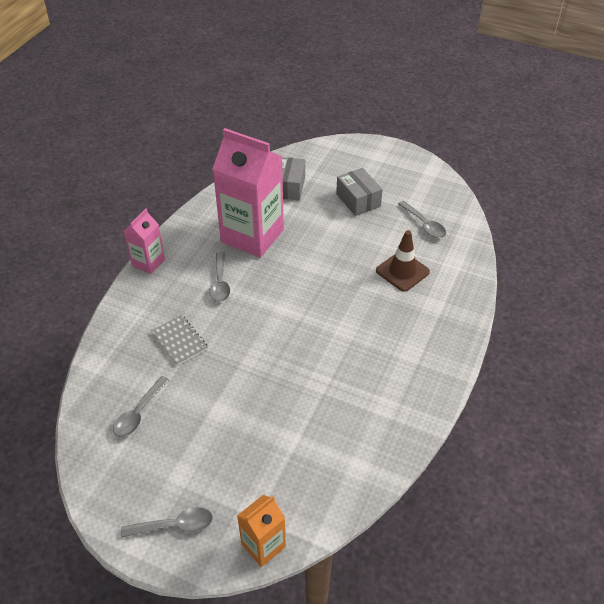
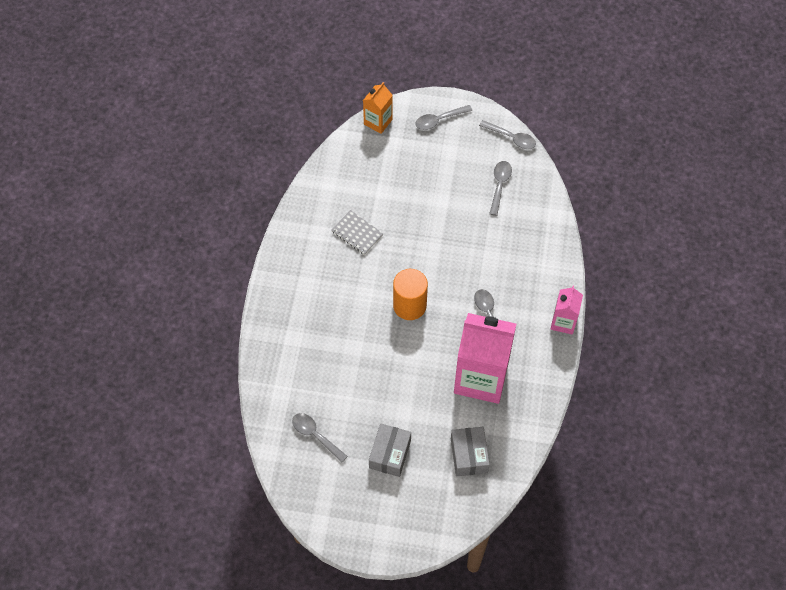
camera: 165 degrees right, 15 degrees up
grey notebook [151,315,208,366] -> grey notebook moved to [331,210,383,255]
grey box [336,168,383,216] -> grey box turned 60 degrees clockwise [369,423,411,477]
brown traffic cone [376,230,430,292] -> none
none -> orange cylinder [393,269,428,320]
none -> grey spoon [479,120,536,149]

